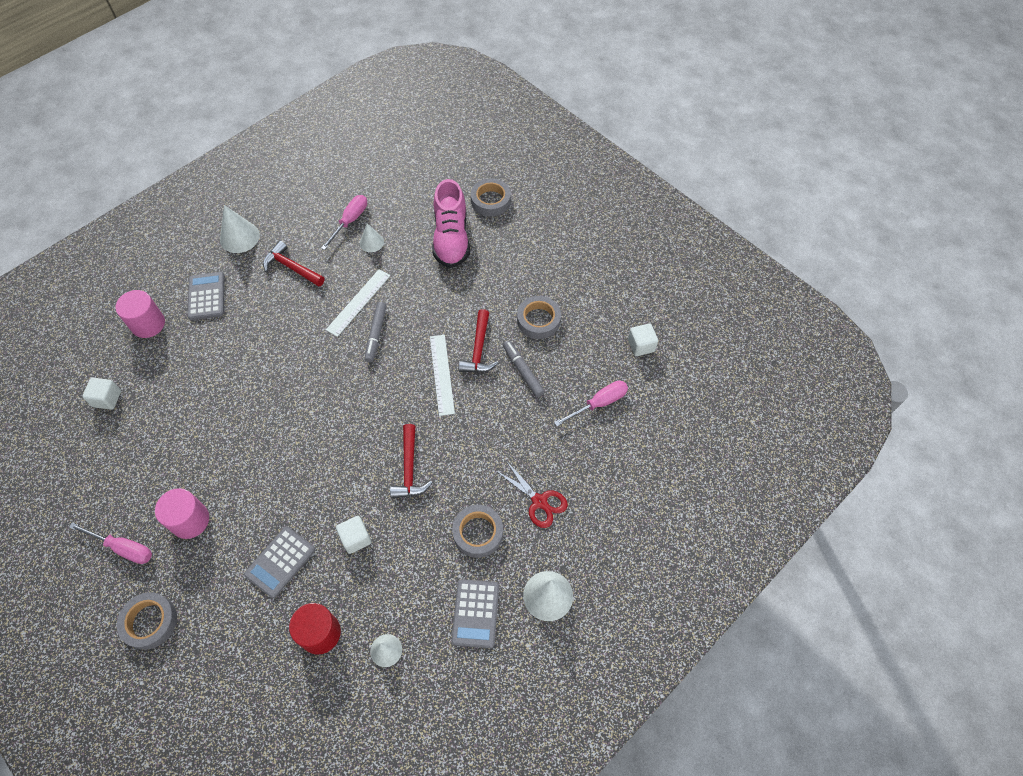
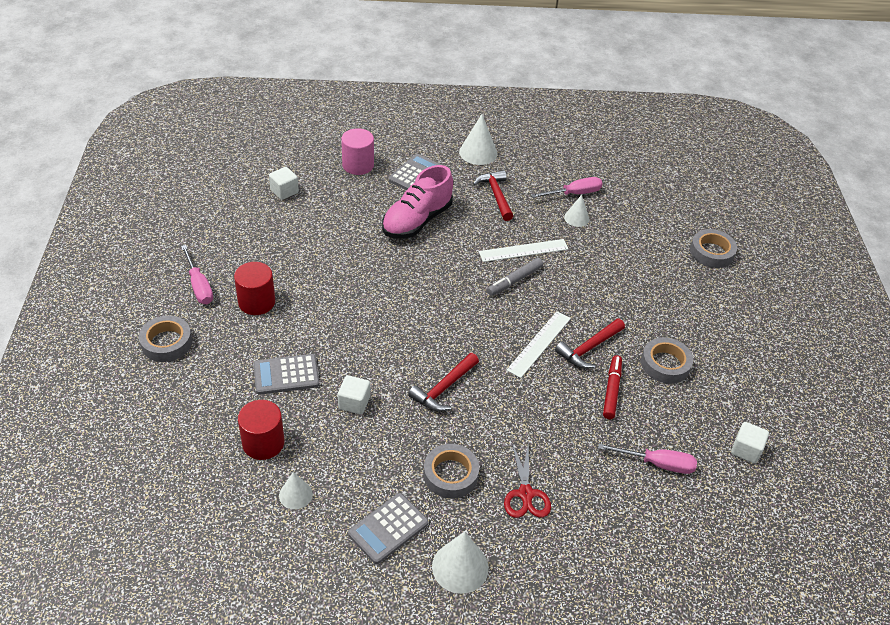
camera: 40 degrees right, 15 degrees down
pink cylinder [155,488,209,539] -> red cylinder [234,262,275,315]
pink shoe [432,179,470,268] -> pink shoe moved to [382,165,453,239]
grey marker [503,340,545,397] -> red marker [603,355,622,419]

